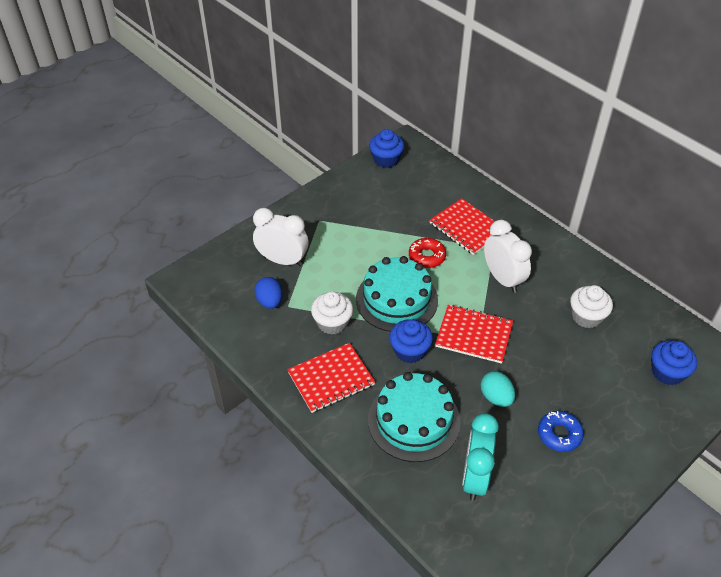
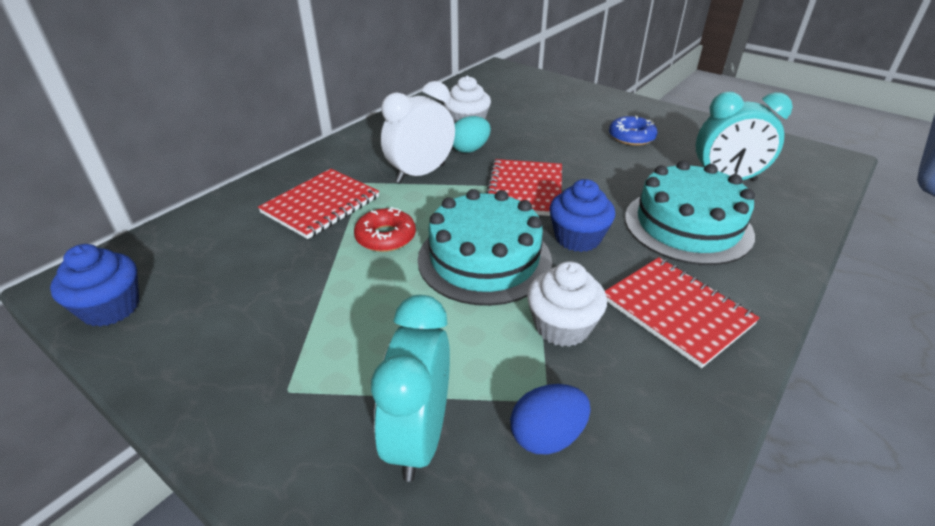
camera: 100 degrees left, 10 degrees down
white clock [253,208,309,266] -> turquoise clock [371,295,450,481]
turquoise egg [481,371,515,407] -> turquoise egg moved to [453,116,491,153]
blue cupcake [651,340,697,385] -> none

